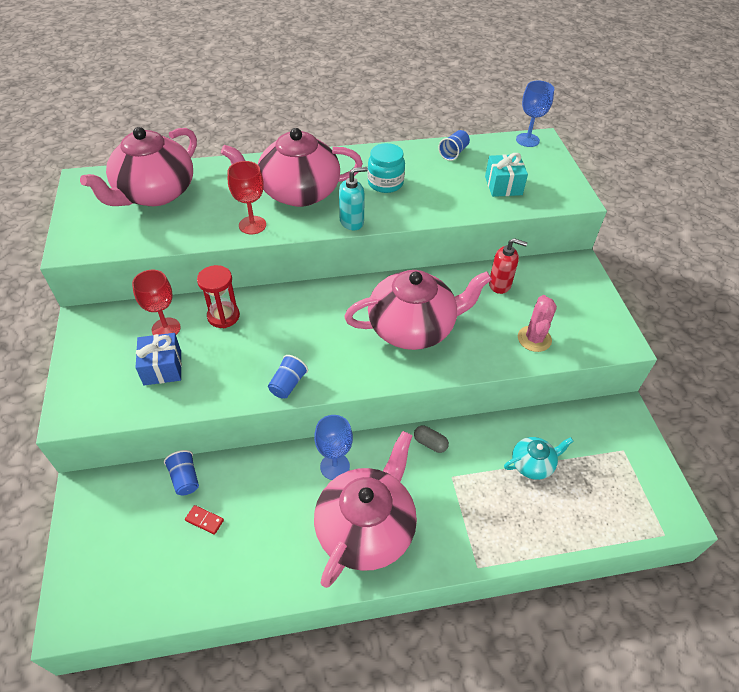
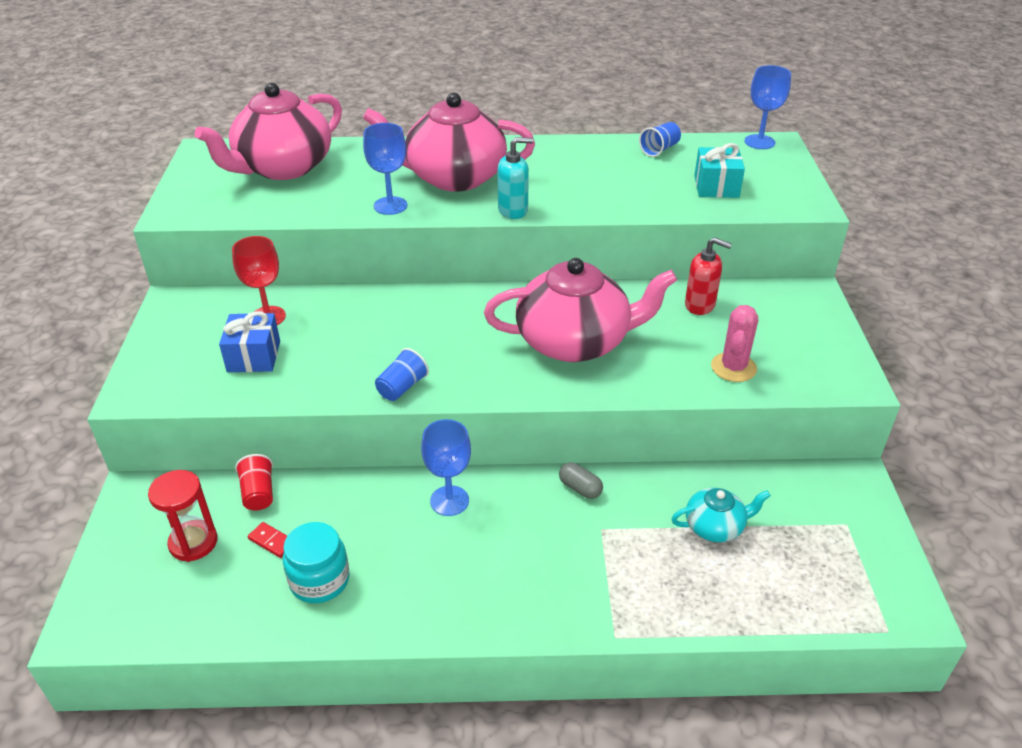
camera: 10 degrees right, 10 degrees down
blue cup [164,450,199,495] -> red cup [235,454,273,511]
red hourglass [197,265,240,328] -> red hourglass moved to [148,470,218,562]
red goblet [228,161,266,234] -> blue goblet [363,123,407,215]
pink teapot [314,431,417,588] -> none
turquoise jar [367,143,405,193] -> turquoise jar moved to [283,522,349,603]

